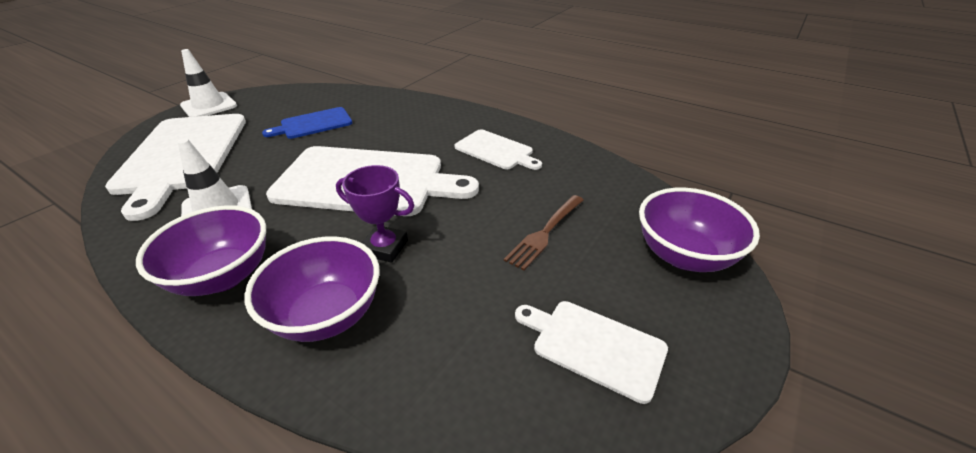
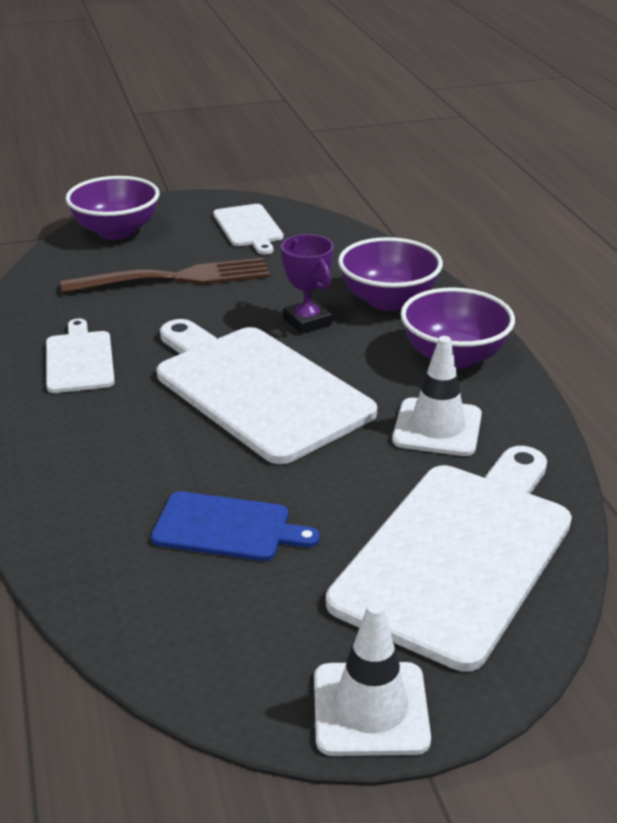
camera: 140 degrees left, 5 degrees down
brown fork [504,195,584,270] -> brown fork [61,258,270,293], size x1.63

